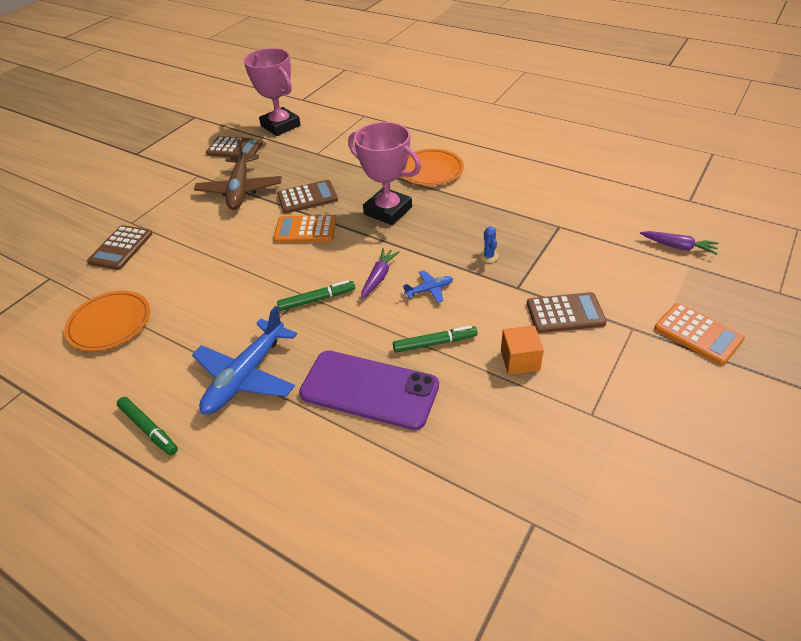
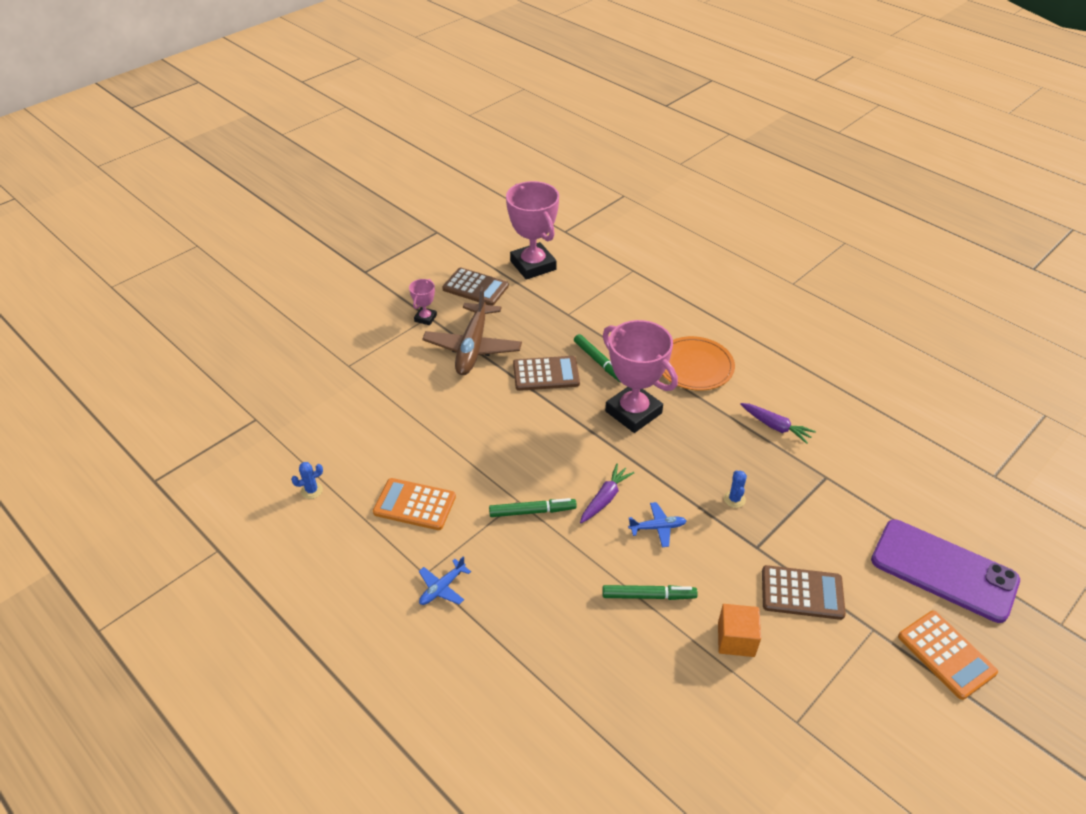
camera: 10 degrees right, 0 degrees up
orange plate [64,291,150,351] -> blue cactus [291,462,323,499]
brown calculator [87,225,152,270] -> none
green marker [117,397,178,455] -> green marker moved to [574,334,620,382]
blue plane [192,306,297,414] -> blue plane [419,556,471,605], size x0.46
orange calculator [273,215,336,243] -> orange calculator moved to [373,478,456,530]
purple phone [299,351,439,430] -> purple phone moved to [871,519,1020,623]
purple carrot [640,231,719,255] -> purple carrot moved to [740,403,816,444]
none -> pink trophy [409,279,437,325]

